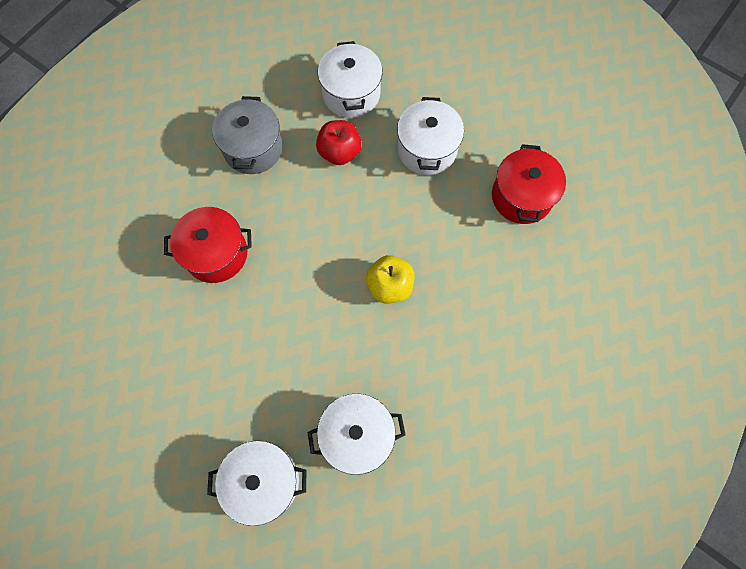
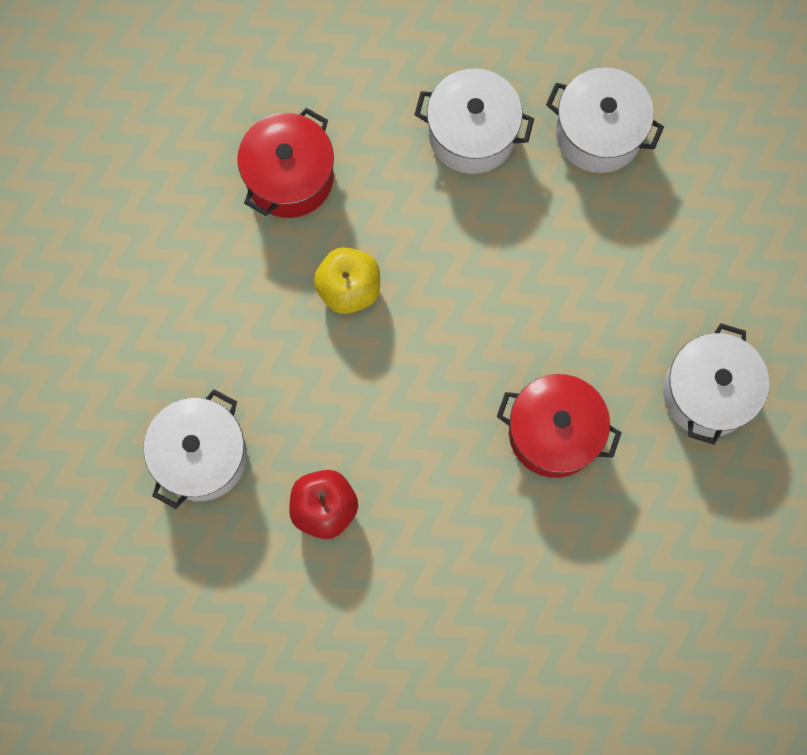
camera: 155 degrees left, 5 degrees up
grey pot [212,96,283,174] -> none
white pot [318,41,383,118] -> white pot moved to [663,323,769,445]
red pot [492,144,566,224] -> red pot moved to [237,108,334,218]

